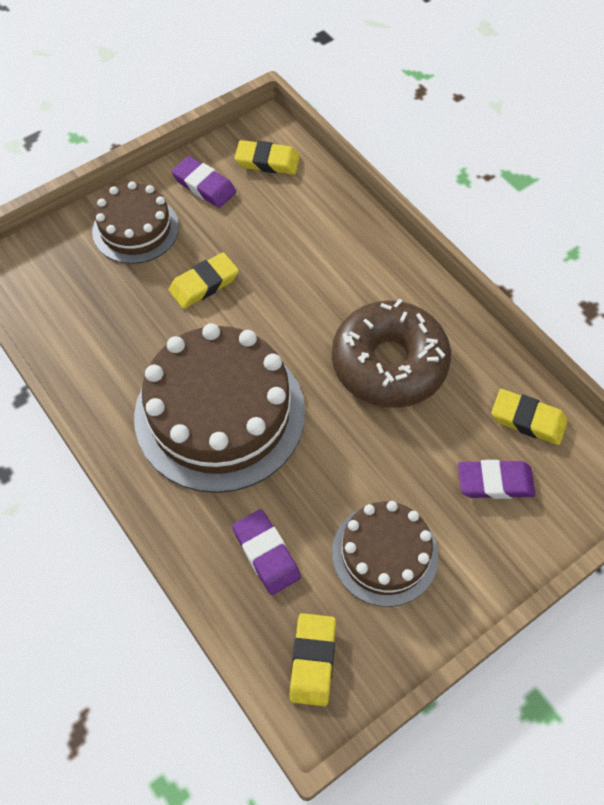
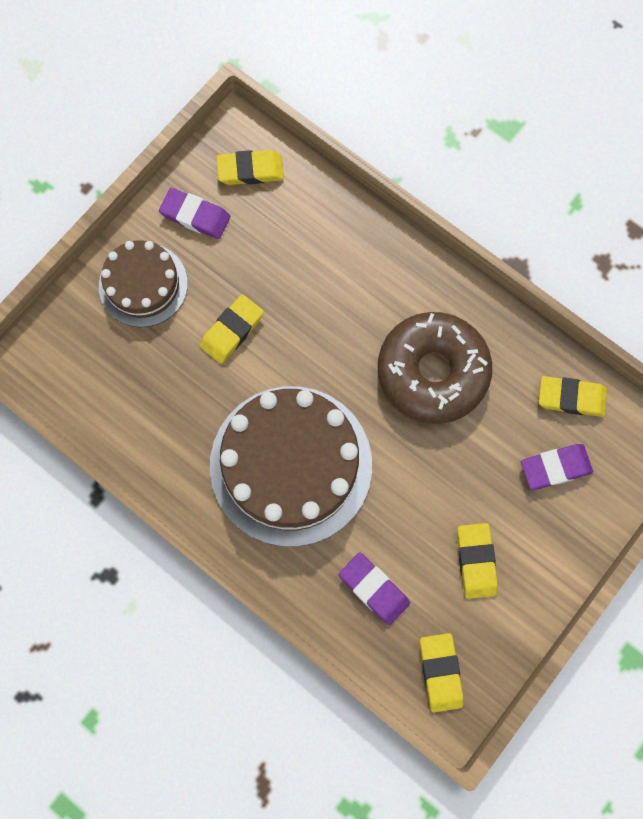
camera: 15 degrees left, 15 degrees up
brown cake [332,501,439,607] -> yellow eraser [457,523,498,599]

